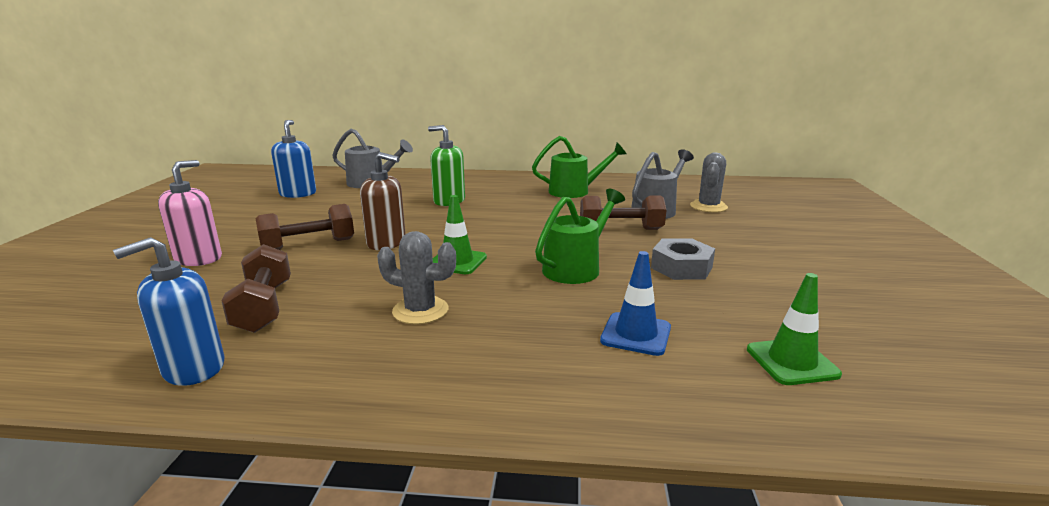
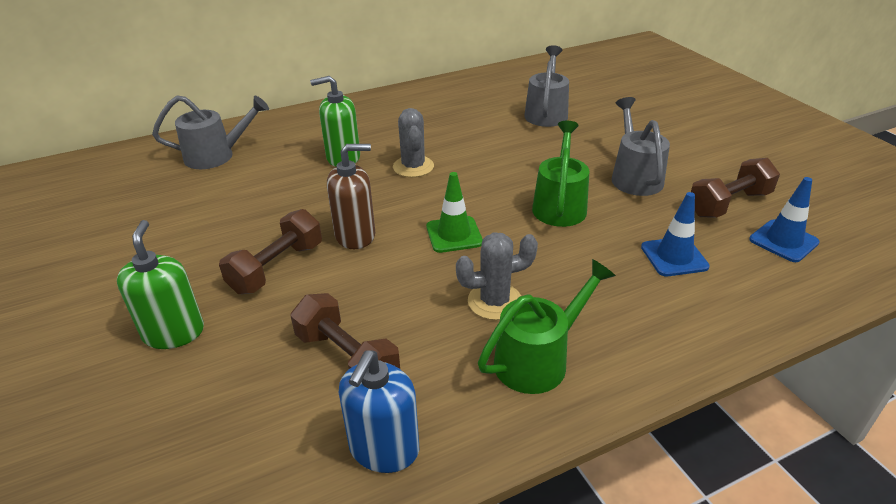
camera: 30 degrees left, 15 degrees up
pink soap dispenser [158,160,222,266] -> green soap dispenser [117,220,204,349]
blue soap dispenser [271,120,316,198] -> none
green watering can [532,136,626,198] -> green watering can moved to [478,259,616,394]
brown dumbbell [580,195,666,230] -> brown dumbbell moved to [691,158,780,218]
grey nut [651,238,715,280] -> grey watering can [612,97,670,196]
grey cactus [690,153,728,212] -> grey cactus moved to [393,108,434,177]
green traffic cone [747,273,842,385] -> blue traffic cone [749,177,820,262]

